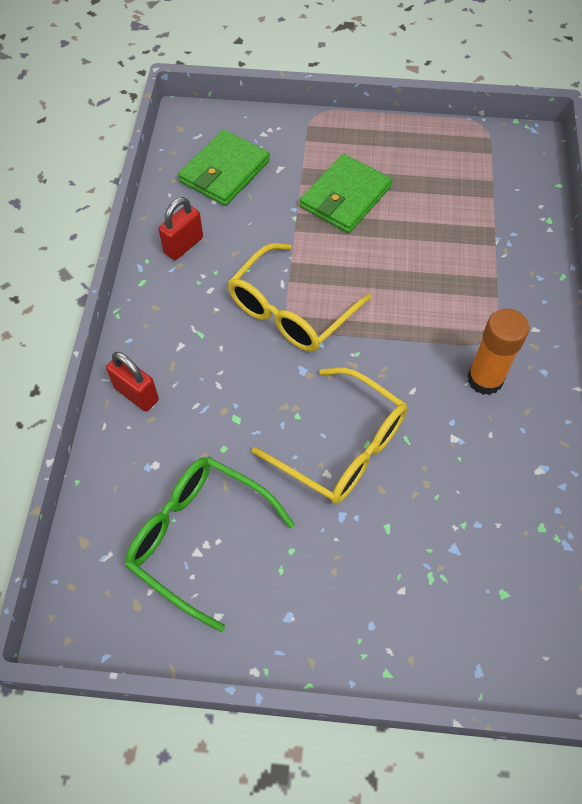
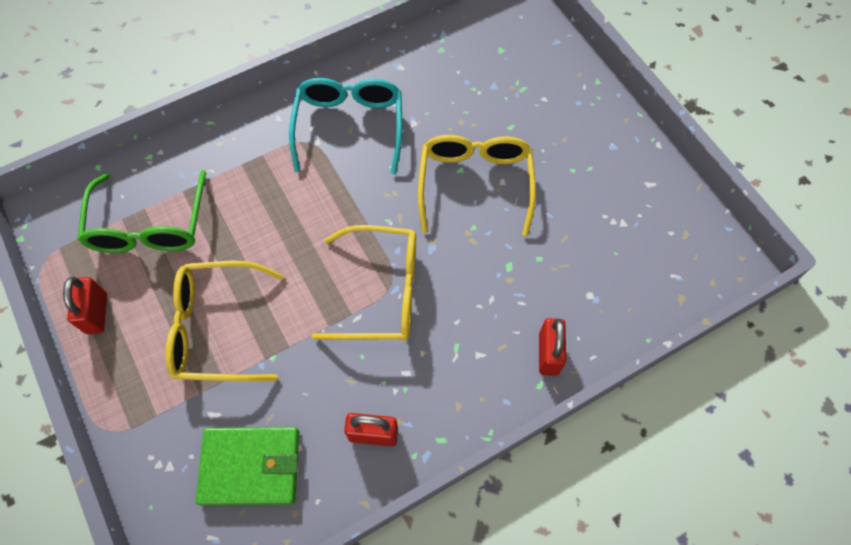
camera: 125 degrees left, 5 degrees up
green glasses [125,457,295,632] -> green glasses moved to [77,170,207,253]
green wallet [300,154,392,233] -> yellow glasses [166,260,284,381]
orange glue stick [467,308,529,395] -> turquoise glasses [289,78,402,174]
none -> red padlock [63,277,107,334]

